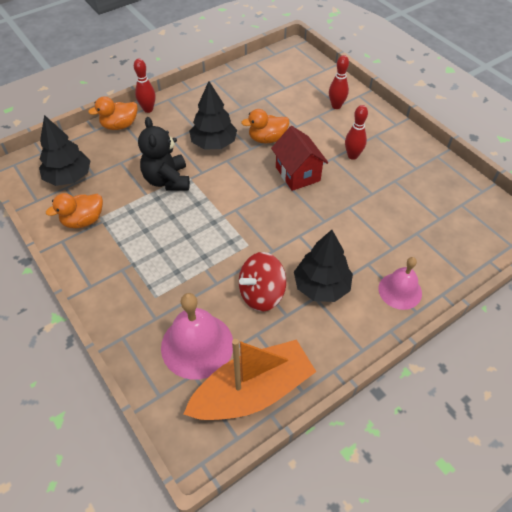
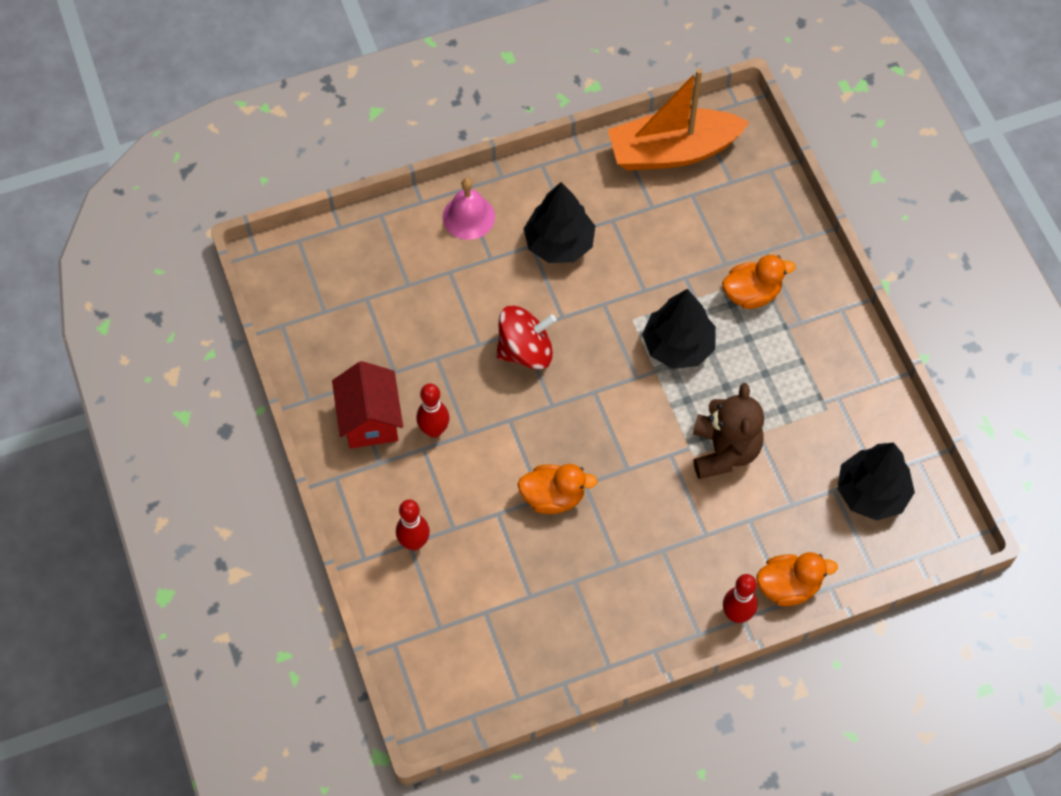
camera: 165 degrees left, 10 degrees up
orange duck [46,193,103,228] -> orange duck moved to [722,255,796,309]
black teddy bear [138,117,190,190] -> brown teddy bear [693,383,764,479]
pink bell [161,293,233,380] -> none
black tree [189,81,237,149] -> black tree moved to [642,289,716,369]
red spinning top [239,252,286,311] -> red spinning top moved to [496,306,557,370]
red house [271,126,329,191] -> red house moved to [332,361,403,448]

